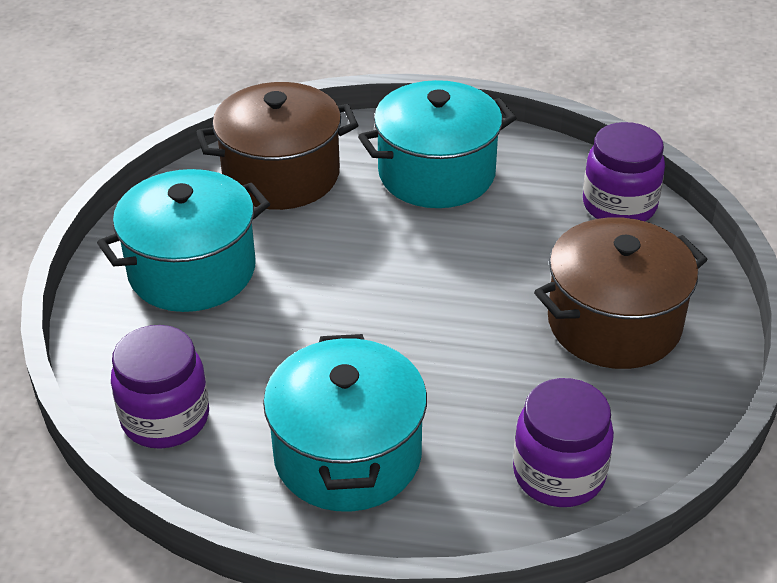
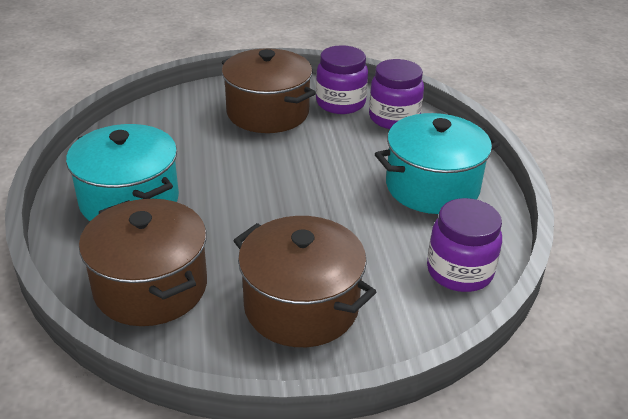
camera: 110 degrees left, 5 degrees down
turquoise pot [97,169,270,312] -> brown pot [233,216,376,347]
purple jar [583,122,665,221] -> purple jar moved to [316,45,368,114]

